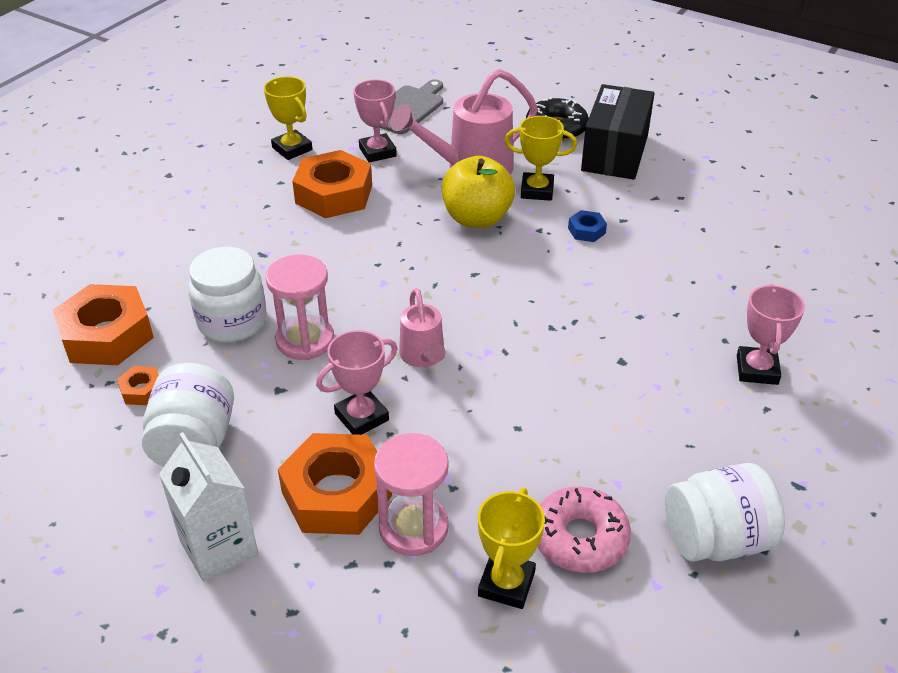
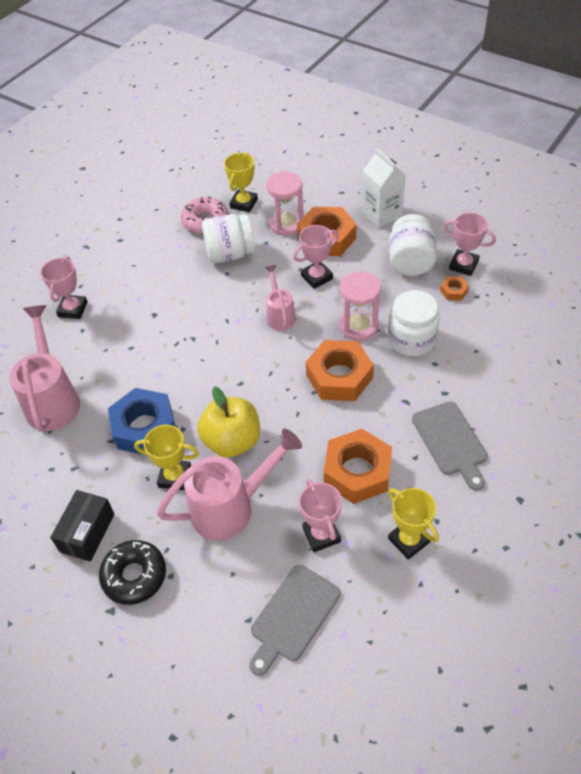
camera: 175 degrees left, 10 degrees up
orange nut [53,284,154,365] -> orange nut moved to [306,340,374,401]
blue nut [568,210,607,242] -> blue nut [108,388,175,456], size x2.23
black box [581,84,654,180] -> black box [50,490,115,562], size x0.66
white jar [665,463,785,562] -> white jar moved to [202,214,255,263]
none -> pink watering can [9,305,80,431]
none -> grey cutting board [412,401,488,491]
none -> pink trophy [443,212,496,276]

